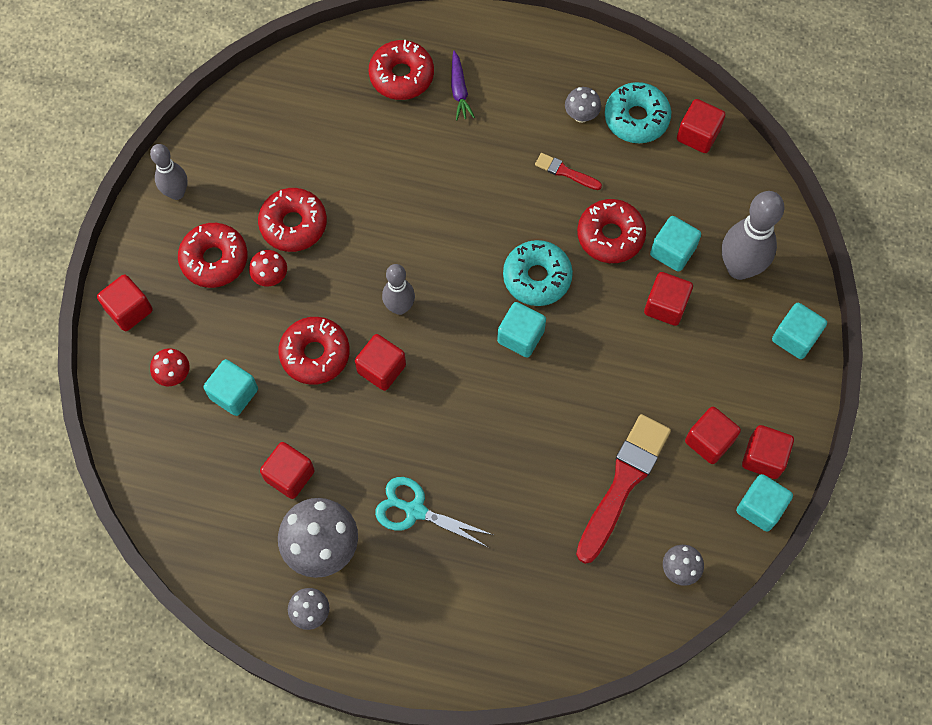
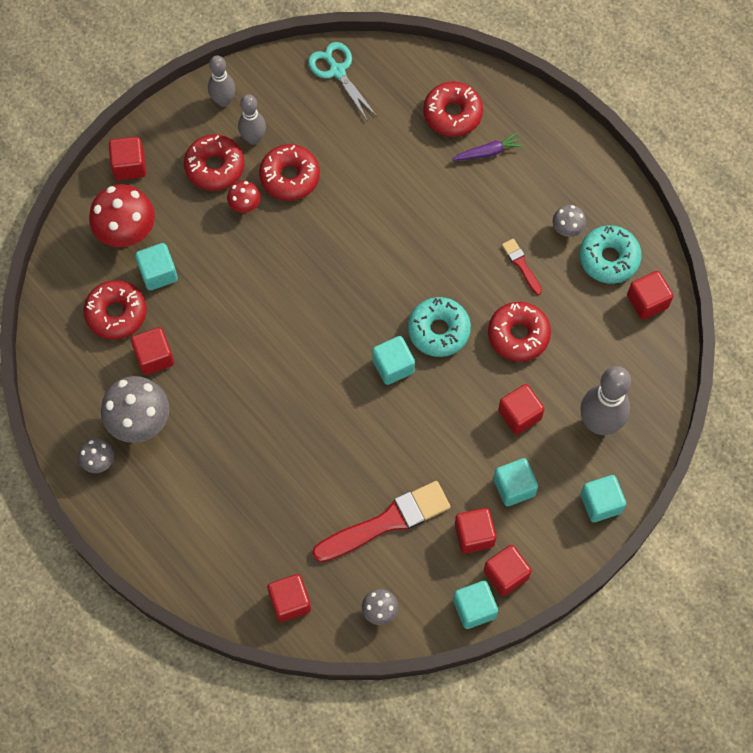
camera: 35 degrees right, 0 degrees up
red mushroom [150,348,190,386] -> red mushroom [89,184,155,247], size x1.93
red donut [278,317,350,385] -> red donut moved to [83,280,147,340]
red cube [355,334,406,391] -> red cube moved to [267,574,311,622]
turquoise scissors [375,477,493,547] -> turquoise scissors moved to [308,42,377,122]
grey bowling pin [382,264,415,315] -> grey bowling pin moved to [238,94,266,145]
purple carrot [451,51,475,121] -> purple carrot turned 135 degrees counterclockwise [452,132,523,161]
turquoise cube [650,216,701,272] -> turquoise cube moved to [493,458,538,506]

